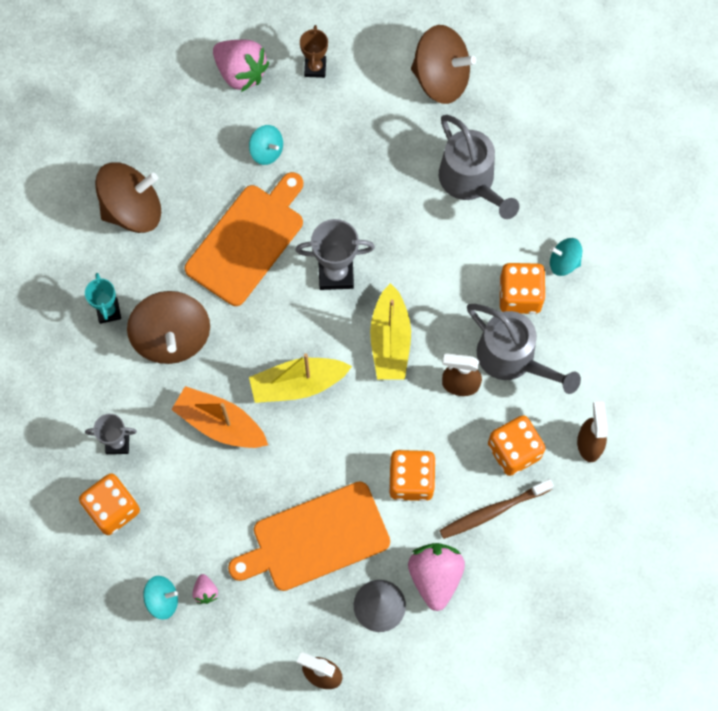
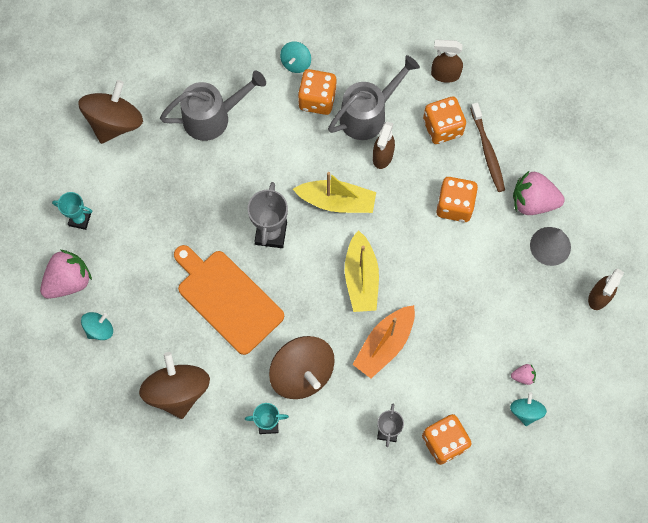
camera: 80 degrees left, 0 degrees up
brown spinning top [127,291,210,364] -> brown spinning top turned 60 degrees clockwise [269,336,335,399]
orange cutting board [228,481,390,591] -> none
turquoise spinning top [249,125,283,165] -> turquoise spinning top moved to [81,312,113,340]
brown trophy [300,25,328,78] -> turquoise trophy [52,192,92,230]

